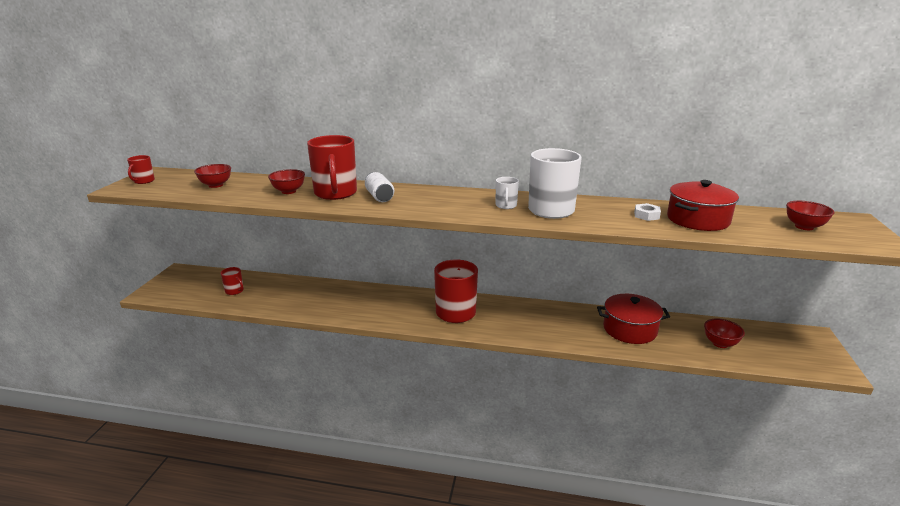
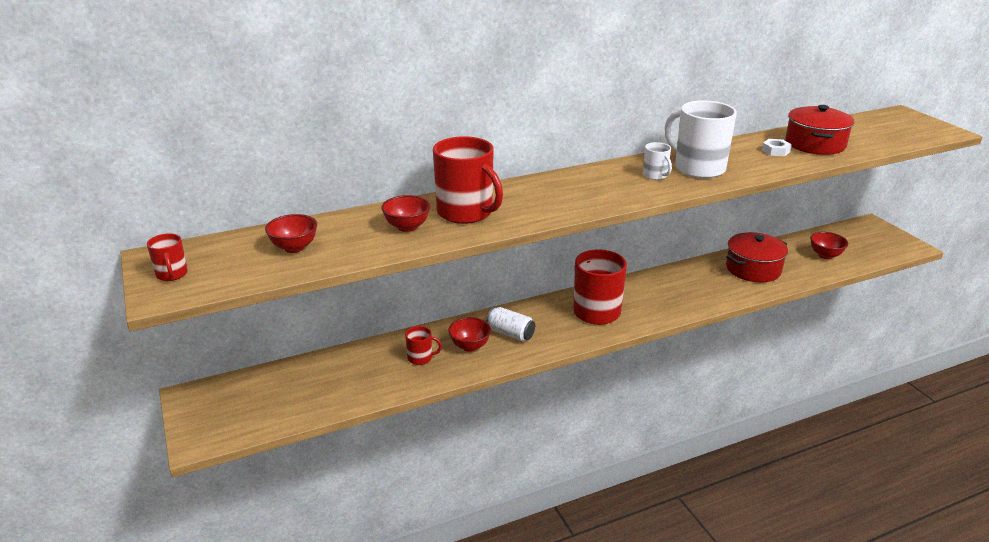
camera: 35 degrees left, 5 degrees up
red mug [221,267,244,295] -> red mug moved to [405,326,442,365]
white can [365,172,394,202] -> white can moved to [486,307,535,341]
red bowl [786,201,835,230] -> red bowl moved to [448,317,491,352]

